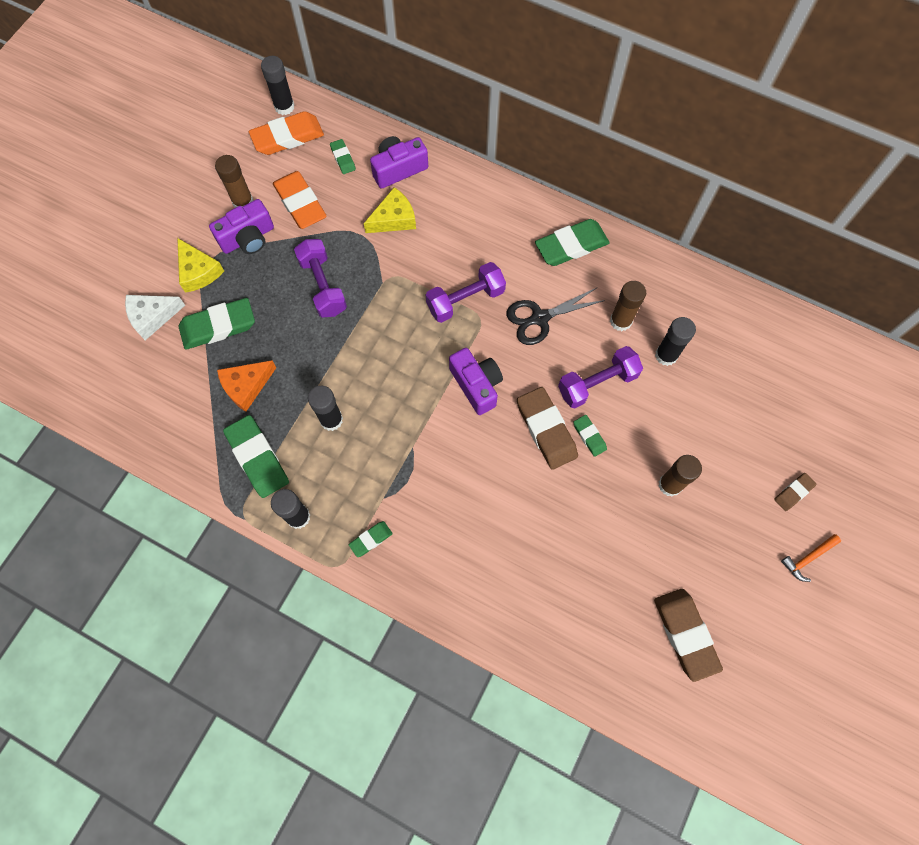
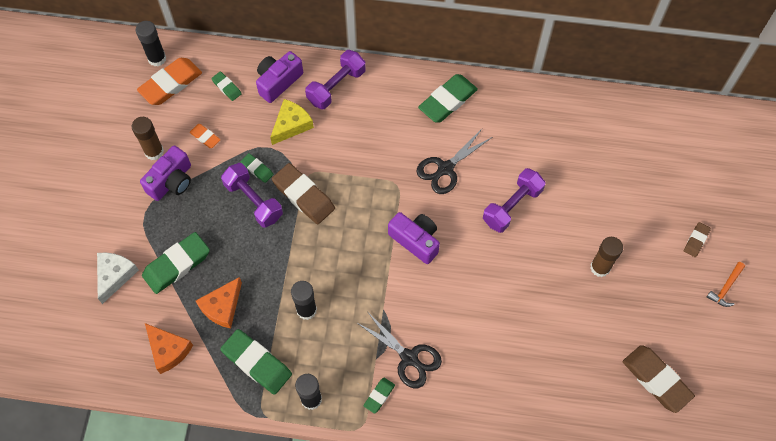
camera: 20 degrees left, 5 degrees down
white cheese [125,295,185,340] -> white cheese turned 150 degrees clockwise [97,252,139,304]
yellow cheese [177,238,224,293] -> none
orange eraser [273,171,326,229] -> orange eraser [190,124,221,148], size x0.51
purple dumbbell [426,262,506,323] -> purple dumbbell moved to [305,50,366,109]
brown eraser [517,387,578,470] -> brown eraser moved to [272,163,335,224]
green eraser [573,415,607,457] -> green eraser moved to [240,153,274,183]
brown glue stick [610,281,646,331] -> none
black glue stick [655,317,696,366] -> none
none -> orange cheese [145,323,193,374]
none -> black scissors [357,311,442,388]

